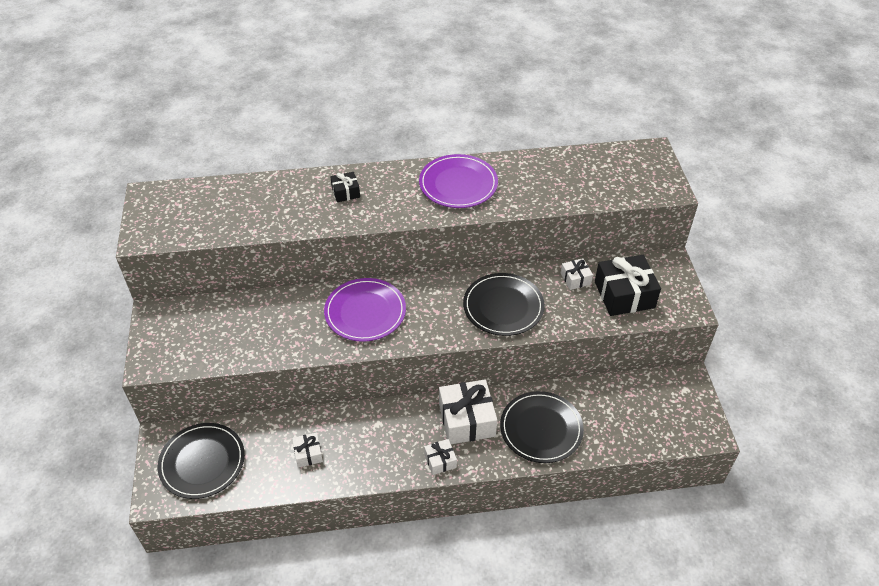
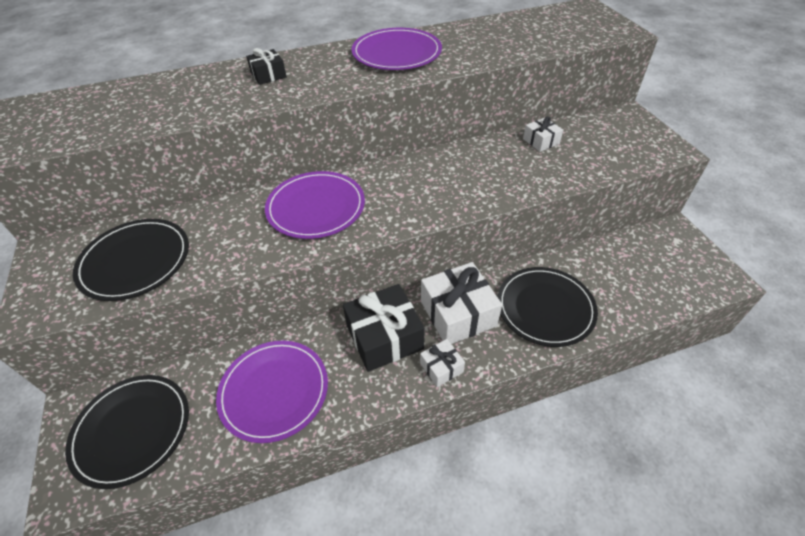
camera: 10 degrees left, 0 degrees up
white gift [292,433,323,468] -> purple plate [216,341,328,443]
black plate [463,273,545,336] -> black plate moved to [73,219,189,301]
black gift [595,255,661,316] -> black gift moved to [343,284,425,372]

